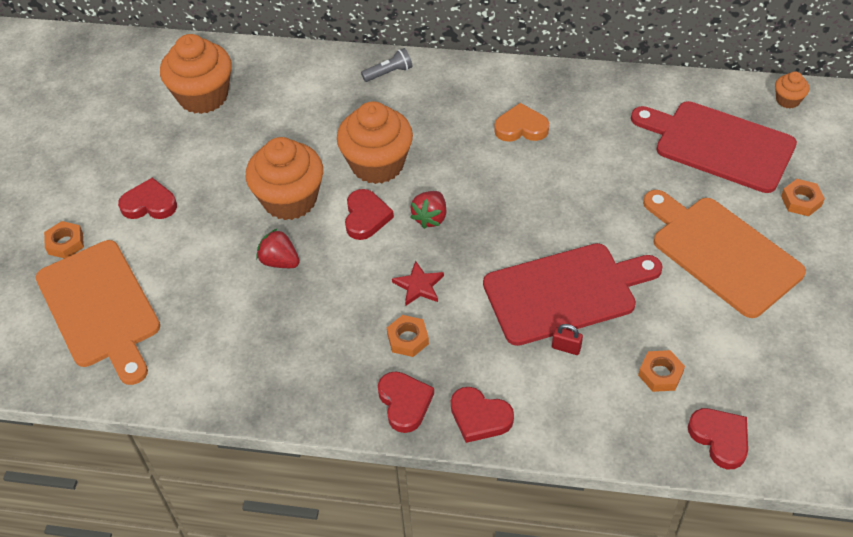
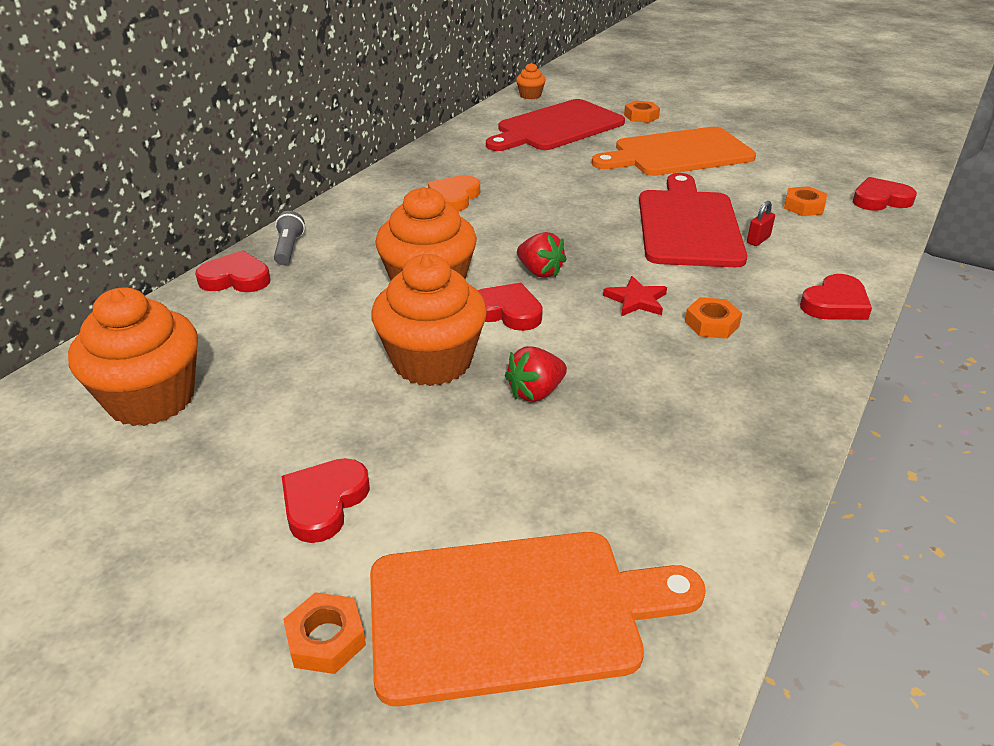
camera: 70 degrees left, 15 degrees down
red heart [378,371,434,433] -> red heart moved to [195,250,271,292]

